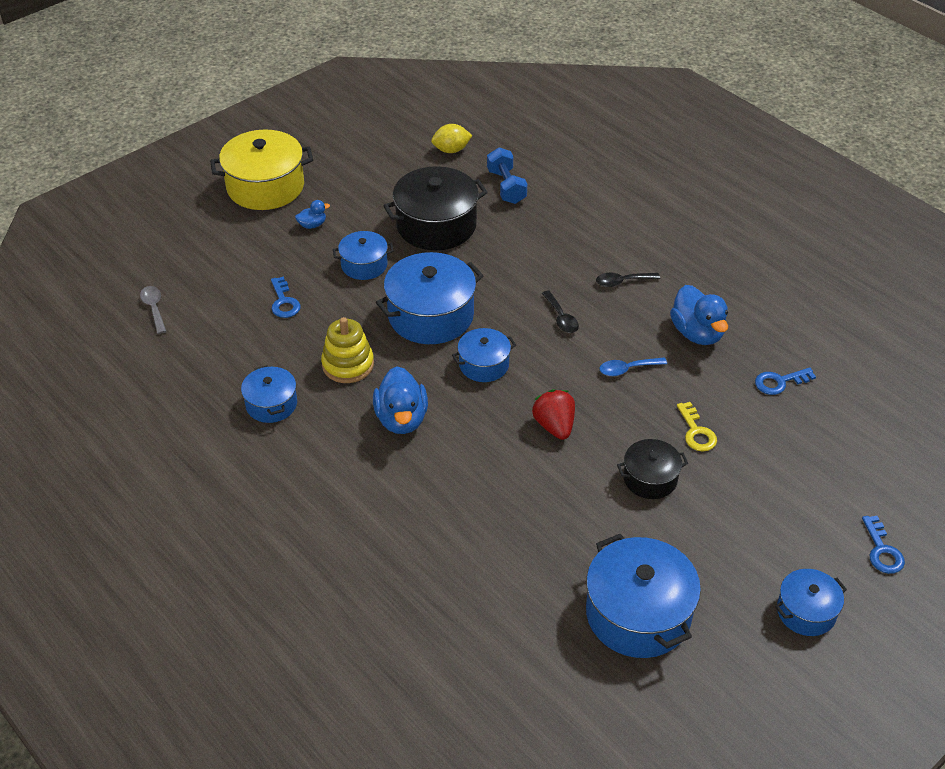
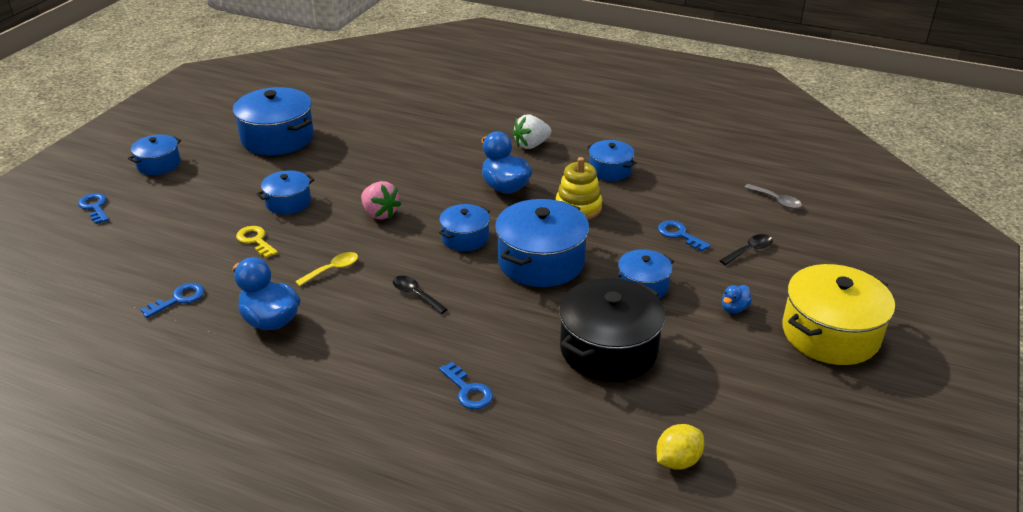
camera: 155 degrees right, 10 degrees down
blue dumbbell [487,147,527,204] -> none
red strawberry [532,389,575,440] -> pink strawberry [361,181,401,220]
black spoon [596,273,660,287] -> black spoon moved to [719,234,773,265]
blue spoon [599,357,667,376] -> yellow spoon [295,252,358,287]
black pot [617,439,688,499] -> blue pot [257,170,314,214]
none -> blue key [439,362,493,409]
none -> white strawberry [512,115,552,149]

